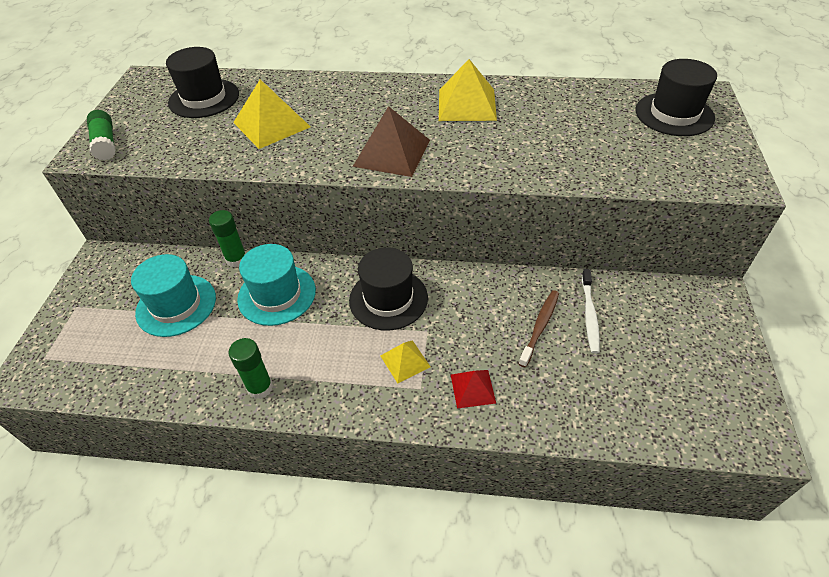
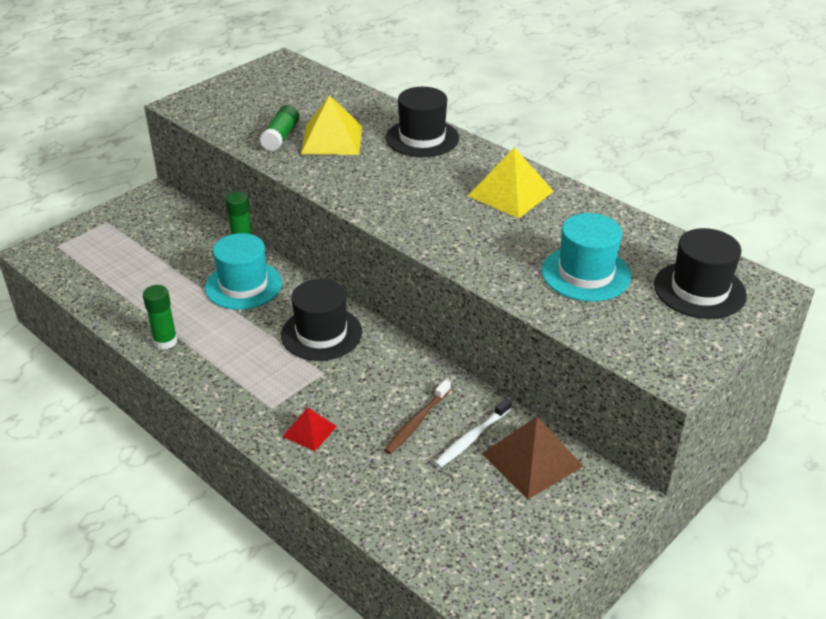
camera: 35 degrees right, 10 degrees down
green glue stick [87,110,116,161] -> green glue stick moved to [260,105,299,151]
turquoise hat [131,254,216,337] -> turquoise hat moved to [542,213,631,301]
black hat [166,47,239,118] -> black hat moved to [386,87,459,157]
brown pyramid [352,106,430,177] -> brown pyramid moved to [481,417,584,499]
yellow pyramid [381,340,431,383] -> none
brown toothbrush [518,290,559,368] -> brown toothbrush turned 150 degrees clockwise [384,380,451,454]

